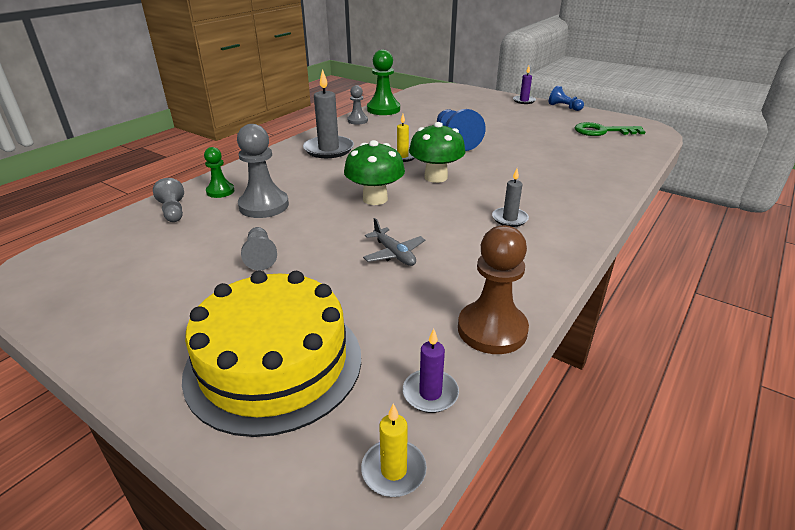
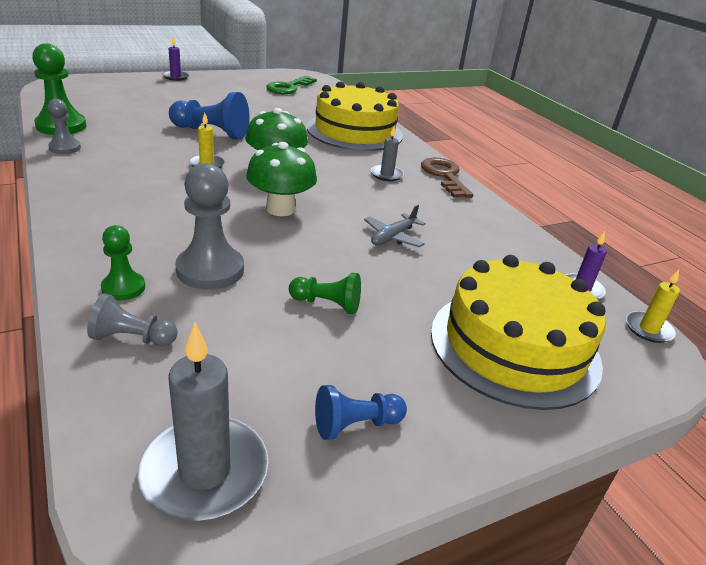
camera: 65 degrees left, 0 degrees up
grey pawn [241,227,277,270] -> green pawn [289,273,361,314]
grey candle [303,69,354,158] -> grey candle moved to [137,322,268,521]
grey plane [363,218,425,266] -> grey plane turned 135 degrees clockwise [364,205,426,247]
brown pawn [458,225,529,354] -> none
blue pawn [549,85,584,111] -> blue pawn moved to [315,385,407,440]
none -> yellow cake [307,81,403,151]
none -> brown key [421,158,473,198]

